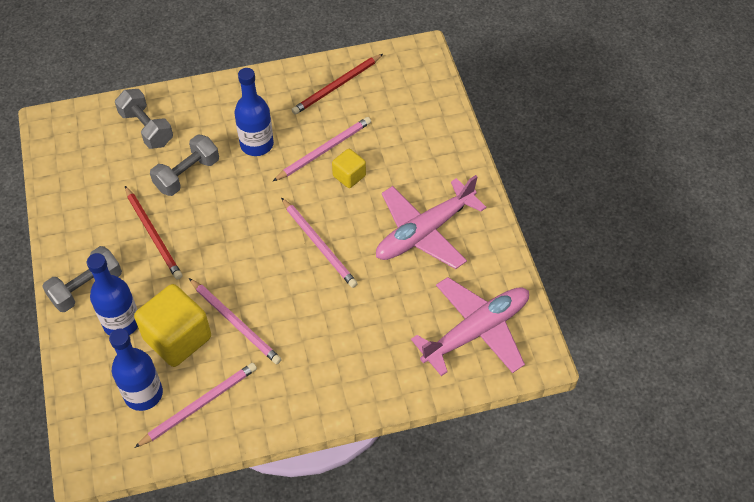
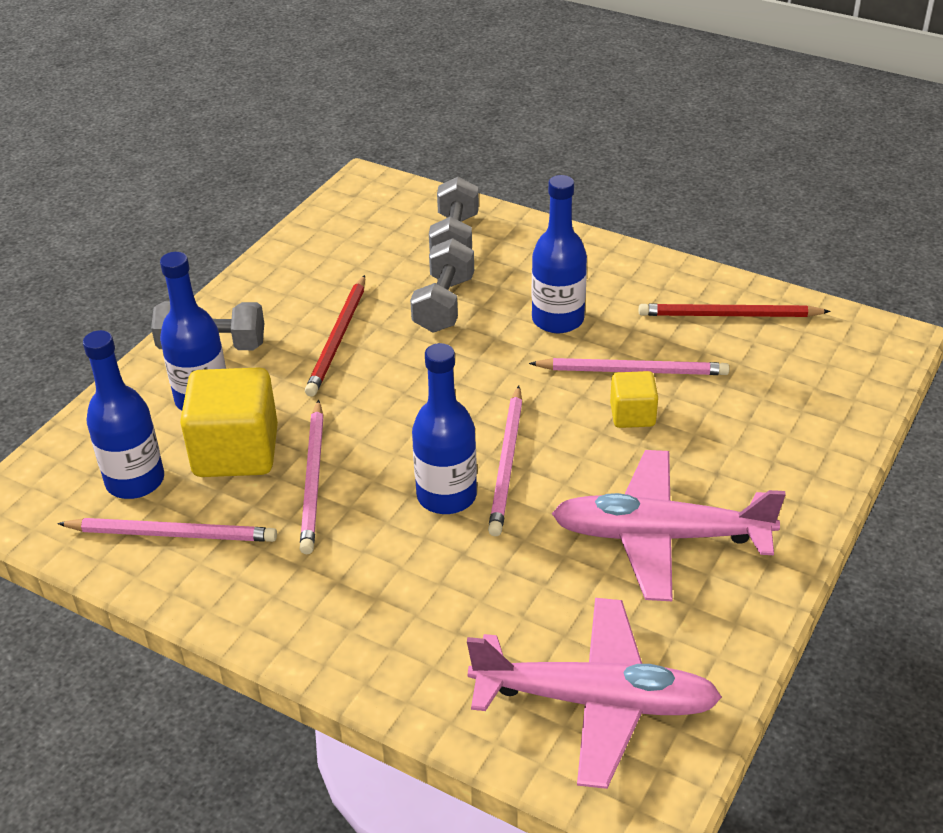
camera: 45 degrees right, 15 degrees down
grey dumbbell [150,134,219,196] -> grey dumbbell turned 75 degrees counterclockwise [410,238,474,333]
none -> blue bottle [412,343,477,514]

